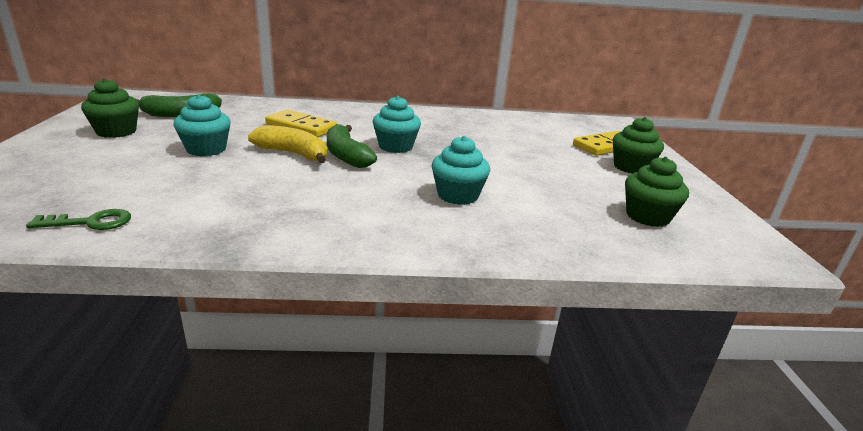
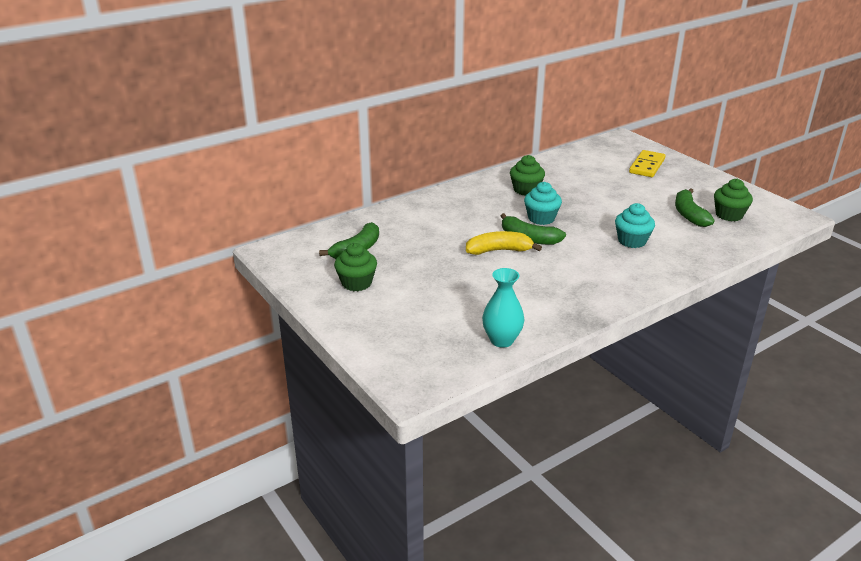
camera: 30 degrees left, 5 degrees up
green key [26,209,131,230] -> turquoise vase [482,268,525,348]
turquoise cupcake [173,94,231,156] -> none
yellow domino [265,110,337,137] -> none
green cupcake [613,117,664,174] -> green cupcake moved to [510,155,545,196]
none -> green banana [675,188,715,227]

